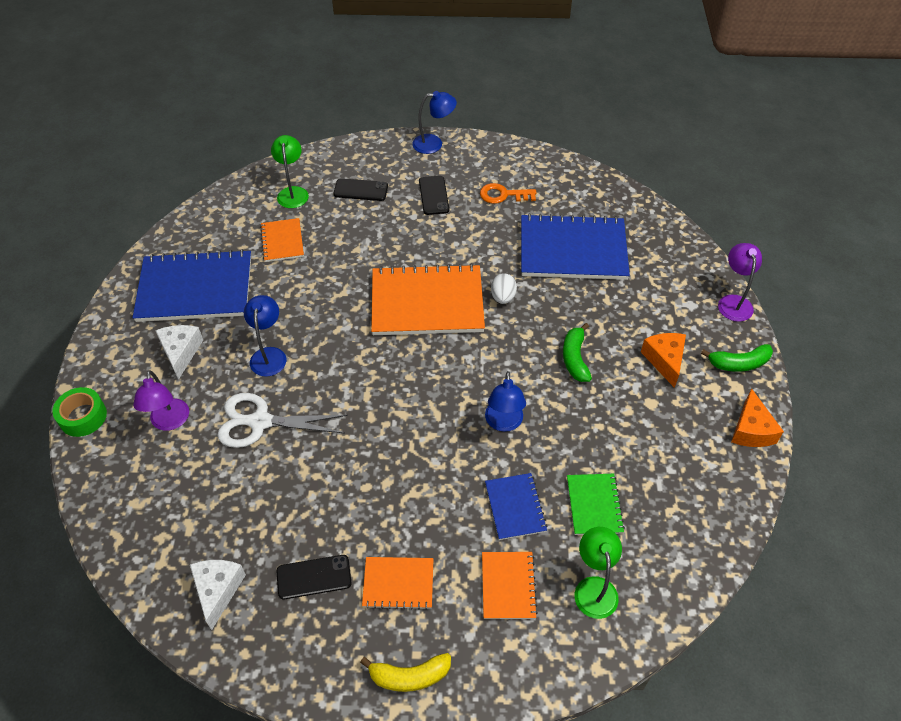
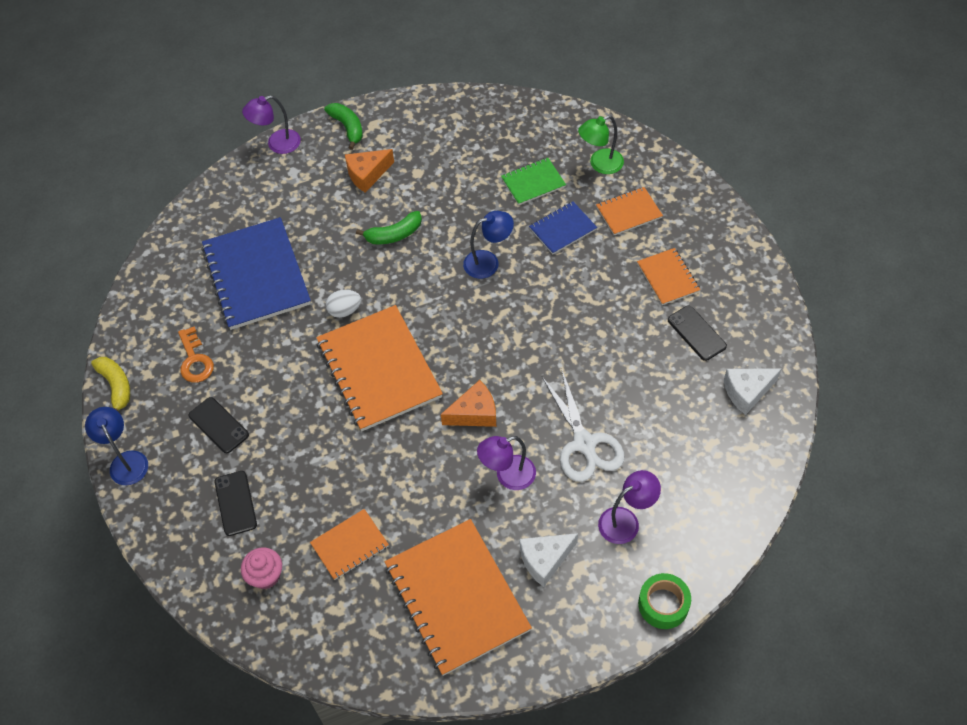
camera: 110 degrees left, 5 degrees up
blue notebook [132,249,251,322] -> orange notebook [385,519,532,676]
blue lamp [244,295,286,377] -> purple lamp [477,436,536,490]
green lamp [271,135,309,208] -> pink cupcake [241,547,282,589]
yellow banana [360,653,451,692] -> yellow banana moved to [91,357,130,411]
black phone [419,176,449,215] -> black phone turned 75 degrees clockwise [189,397,249,453]
orange cheese [731,388,784,447] -> orange cheese moved to [441,380,496,427]

